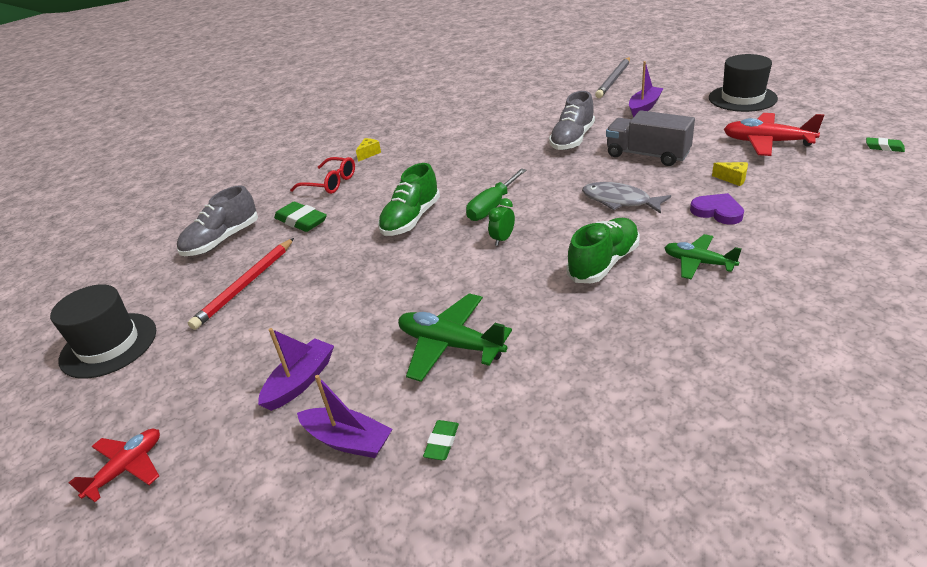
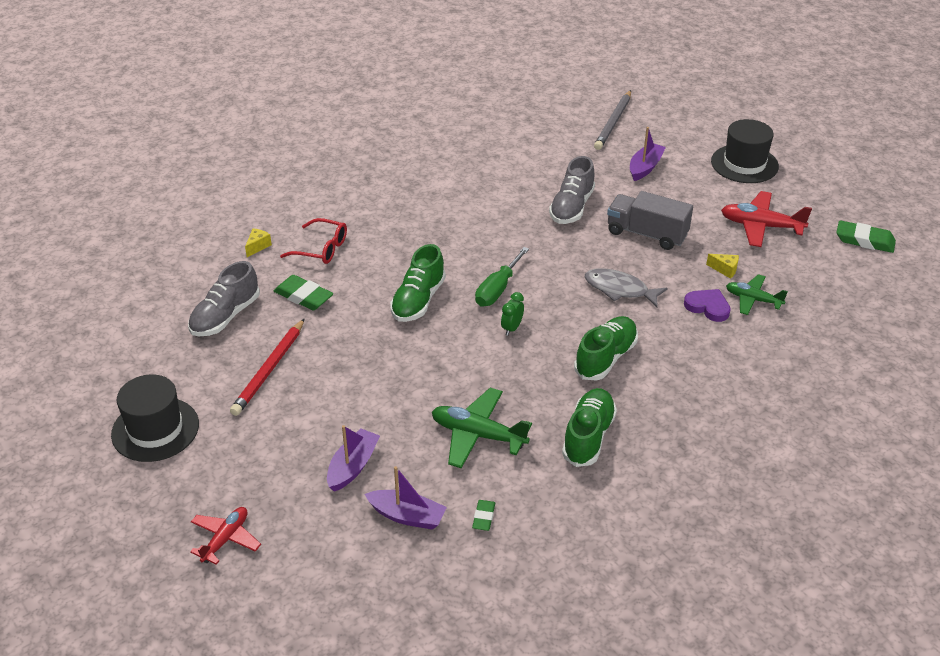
camera: 10 degrees left, 5 degrees up
yellow cheese [356,138,381,162] -> yellow cheese moved to [245,228,272,257]
green plane [664,234,742,280] -> green plane moved to [726,274,788,315]
green eraser [866,137,905,152] -> green eraser [837,220,896,253], size x1.77
none -> green shoe [562,388,617,467]

